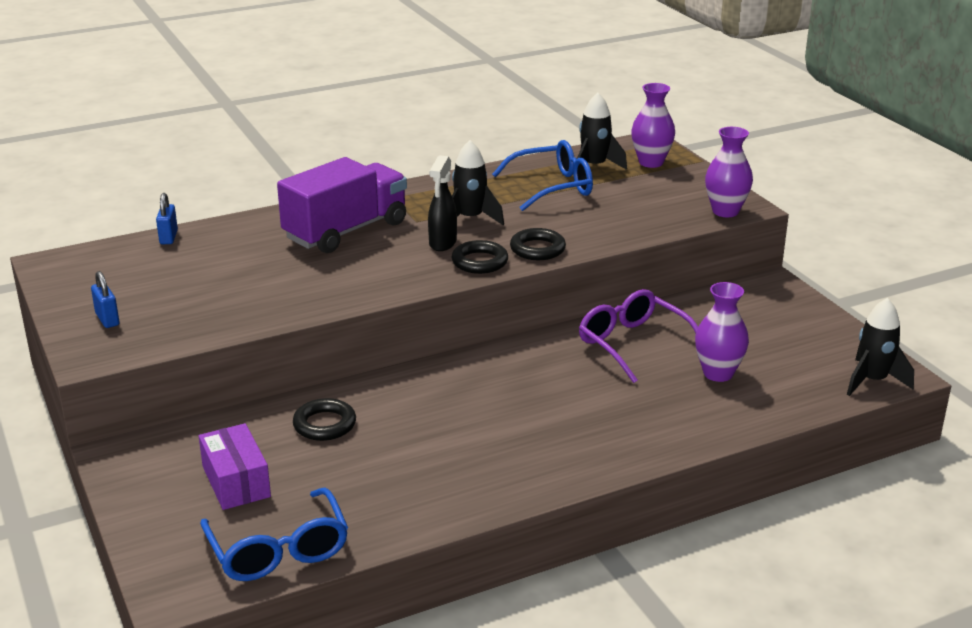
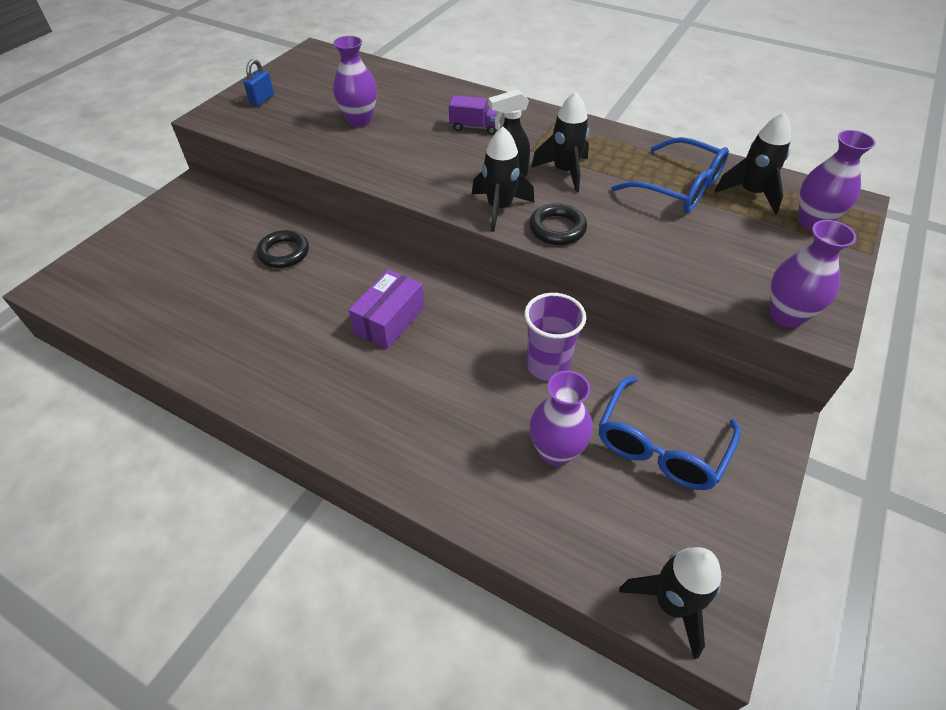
camera: 55 degrees right, 20 degrees up
blue padlock [156,193,178,244] -> none
purple box [199,423,271,510] -> purple box moved to [349,269,424,349]
blue glasses [200,488,348,581] -> blue glasses moved to [599,376,741,490]
purple truck [277,157,407,253] -> purple truck [449,95,501,135], size x0.45
black ring [452,240,508,274] -> black rocket [472,127,535,232]
purple glasses [579,289,698,383] -> purple cup [524,293,586,381]
none -> purple vase [333,36,377,127]

